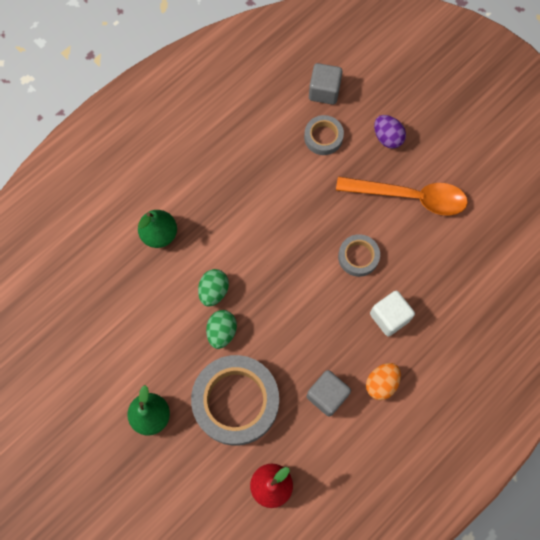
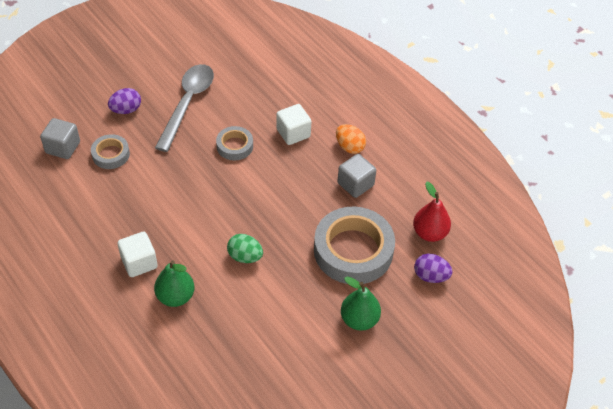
camera: 85 degrees left, 20 degrees down
green egg [206,310,237,349] -> none
orange spoon [336,176,468,216] -> grey spoon [155,64,214,152]
none -> white cube [118,232,158,277]
none -> purple egg [414,254,452,283]

